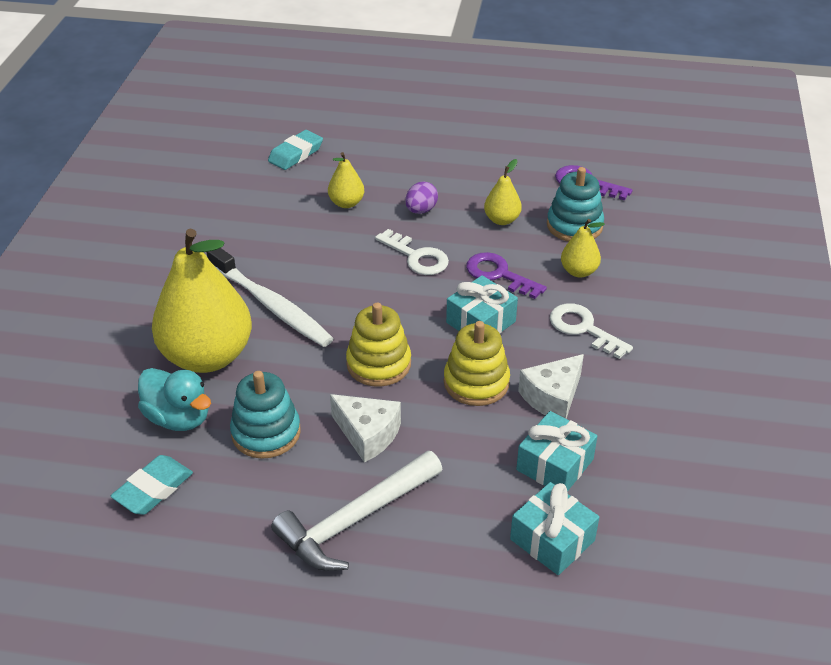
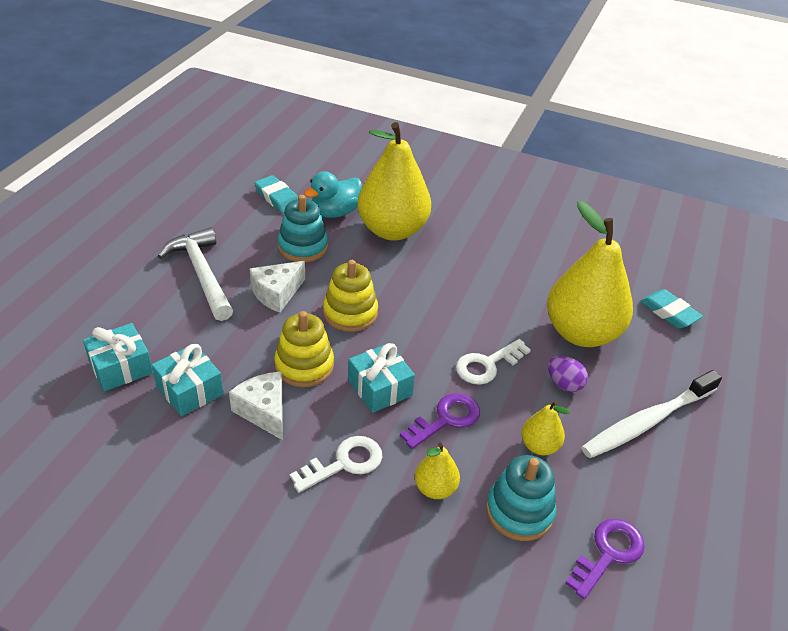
camera: 100 degrees right, 0 degrees up
white toothbrush [206,248,334,347] -> white toothbrush moved to [581,370,722,458]
yellow pear [328,152,364,208] -> yellow pear [547,201,633,347], size x2.24

